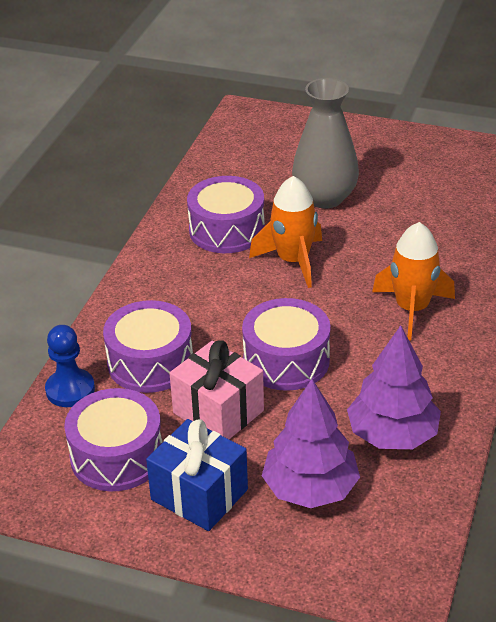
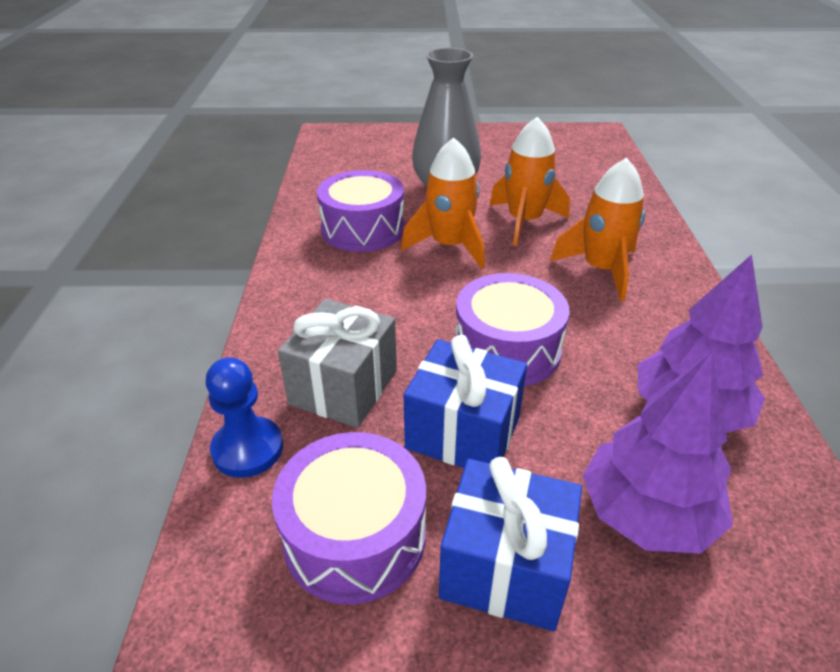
camera: 20 degrees left, 0 degrees up
purple drum [103,300,193,393] -> grey gift [278,299,397,428]
pink gift [169,340,264,439] -> blue gift [404,335,527,468]
none -> orange rocket [490,117,570,246]

